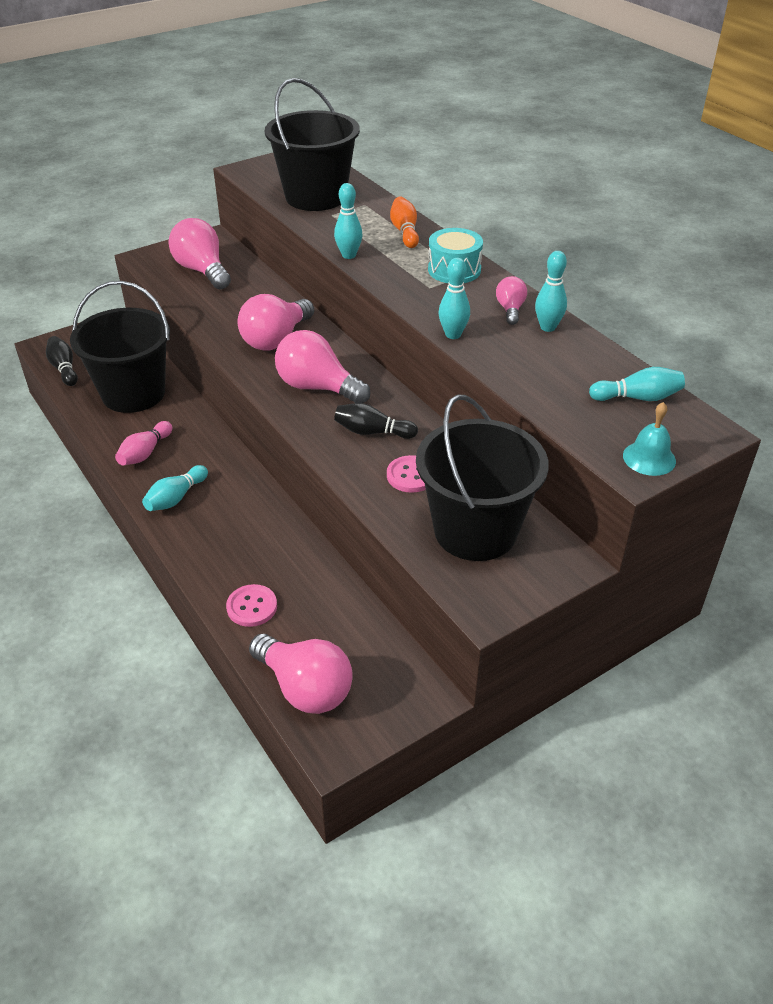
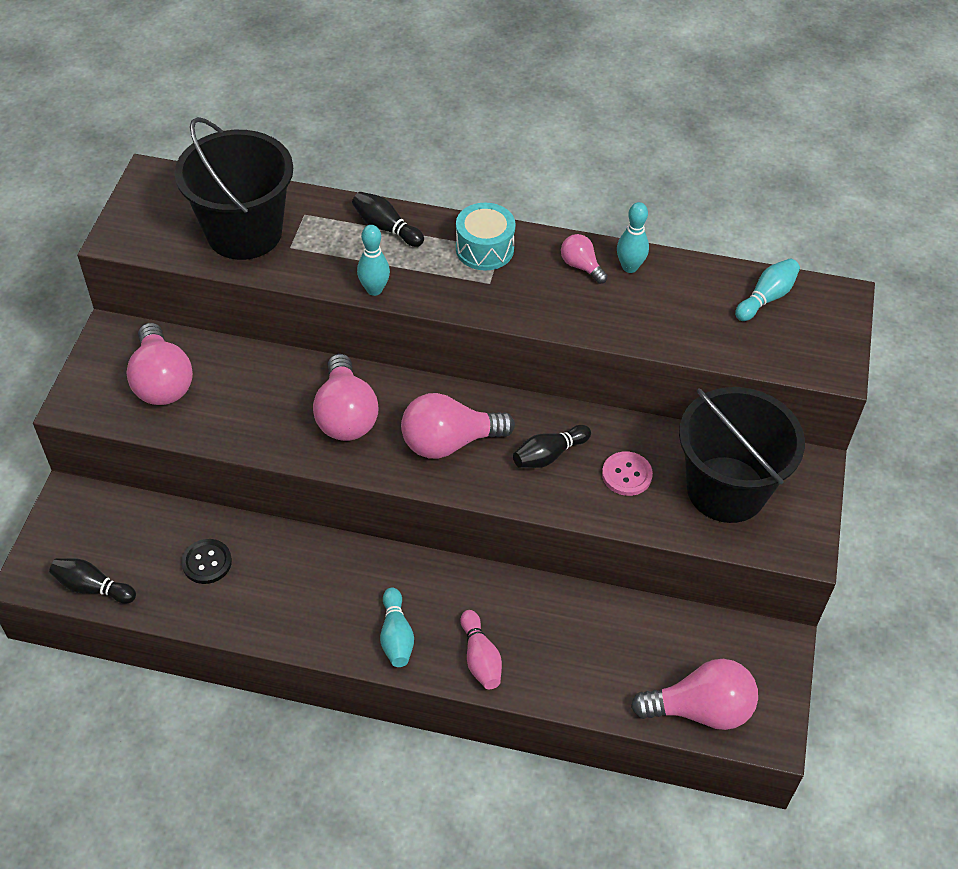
camera: 45 degrees left, 10 degrees up
black bucket [70,281,170,413] -> black button [181,539,232,584]
pink bowling pin [115,421,172,466] -> pink bowling pin moved to [460,610,502,689]
pink light bulb [168,218,231,289] -> pink light bulb turned 120 degrees counterclockwise [127,323,193,405]
pink button [226,584,277,627] -> none
orange bowling pin [390,197,419,248] -> black bowling pin [352,192,424,247]
turquoise bowling pin [439,258,470,339] -> none
turquoise bell [623,402,676,476] -> none

